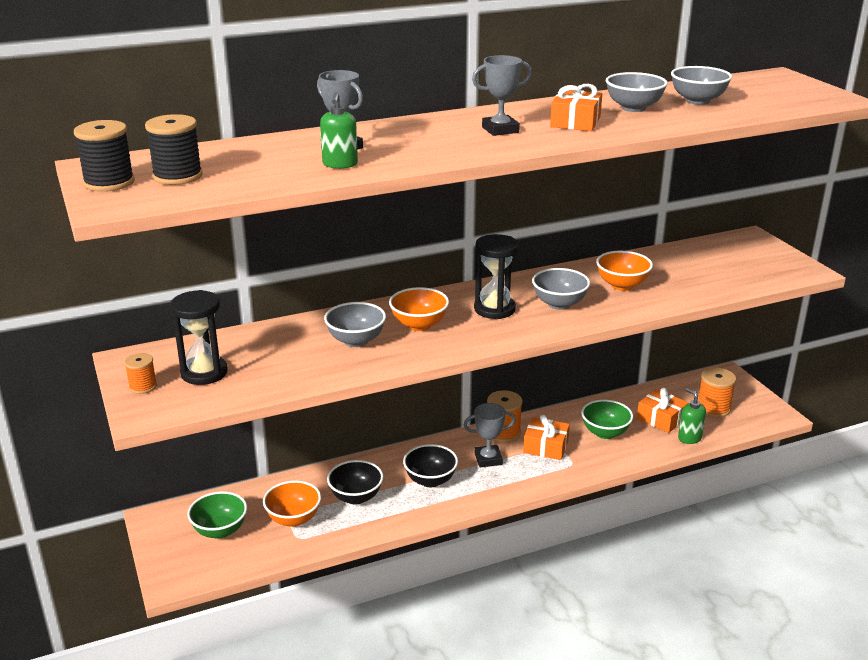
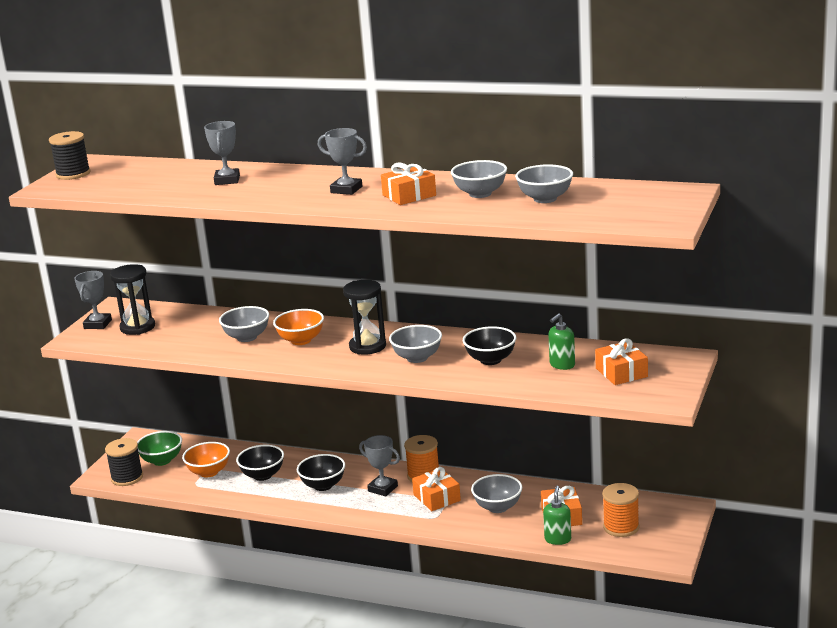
camera: 45 degrees right, 5 degrees down
orange spool [124,353,157,394] -> grey trophy [74,271,112,329]
black spool [145,114,203,185] -> black spool moved to [105,438,143,486]
green soap dispenser [320,92,358,169] -> green soap dispenser moved to [548,313,575,370]
green bowl [581,400,633,439] -> grey bowl [471,474,522,513]
orange bowl [596,251,653,291] -> black bowl [463,326,516,365]
none -> orange gift [595,338,648,385]

